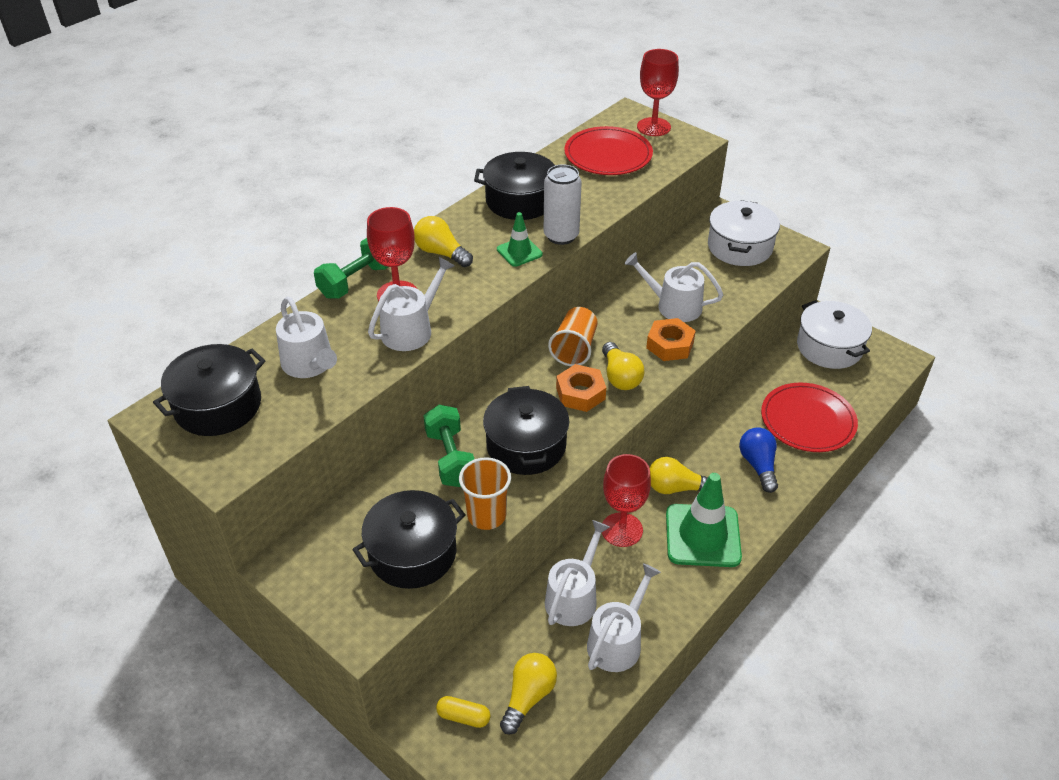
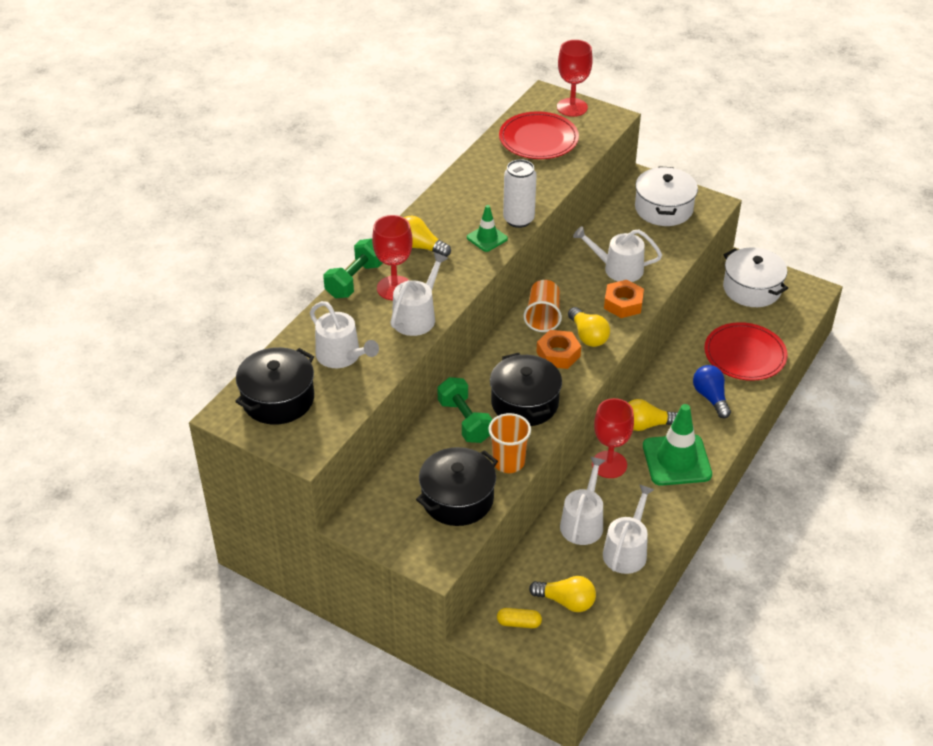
camera: 10 degrees left, 0 degrees up
black pot [474,152,555,220] -> none
yellow light bulb [500,653,557,734] -> yellow light bulb turned 90 degrees clockwise [529,576,596,612]

